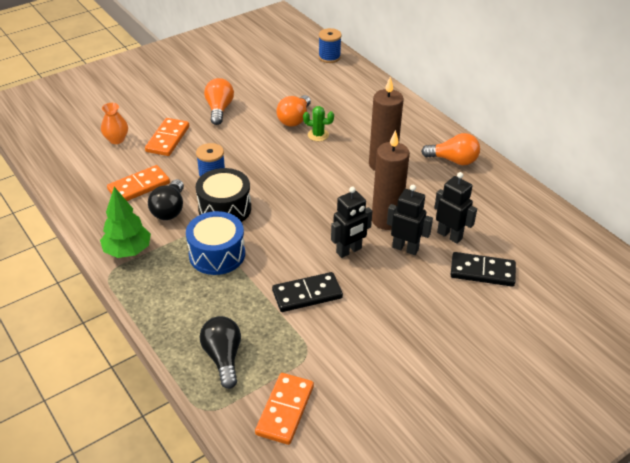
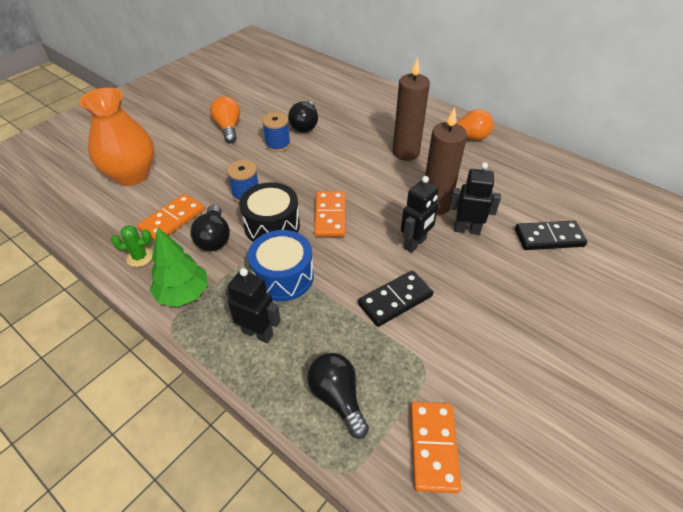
camera: 15 degrees left, 5 degrees up
orange vase [101,103,128,144] -> orange vase [79,88,154,186], size x2.10
orange domino [145,118,189,156] -> orange domino moved to [314,191,345,237]
orange light bulb [276,95,311,127] -> black light bulb [288,101,318,132]
green cactus [303,106,334,141] -> green cactus moved to [111,225,153,267]
blue spool [318,28,342,63] -> blue spool moved to [262,112,291,152]
black robot [434,172,477,244] -> black robot moved to [226,268,281,343]

